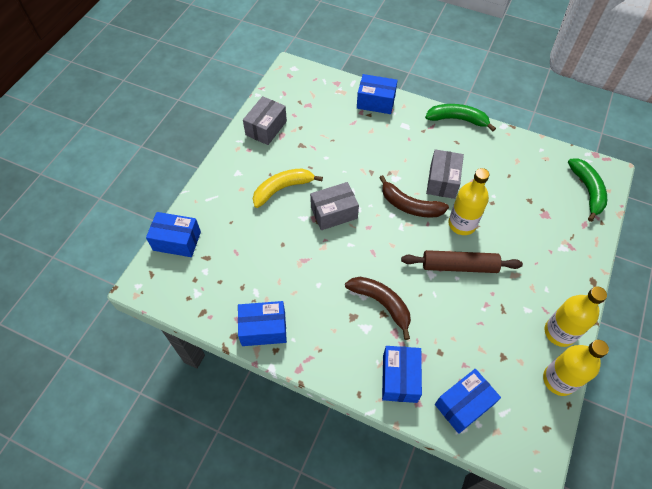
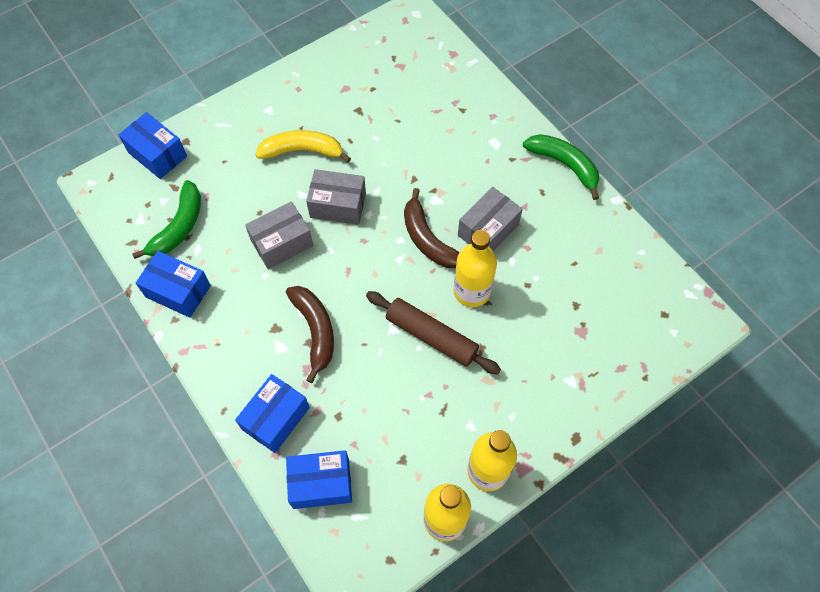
camera: 30 degrees right, 5 degrees up
grey box [243,96,287,145] -> grey box moved to [245,202,313,269]
blue box [357,74,398,114] -> none
green banana [568,158,607,222] -> green banana moved to [132,180,201,259]

